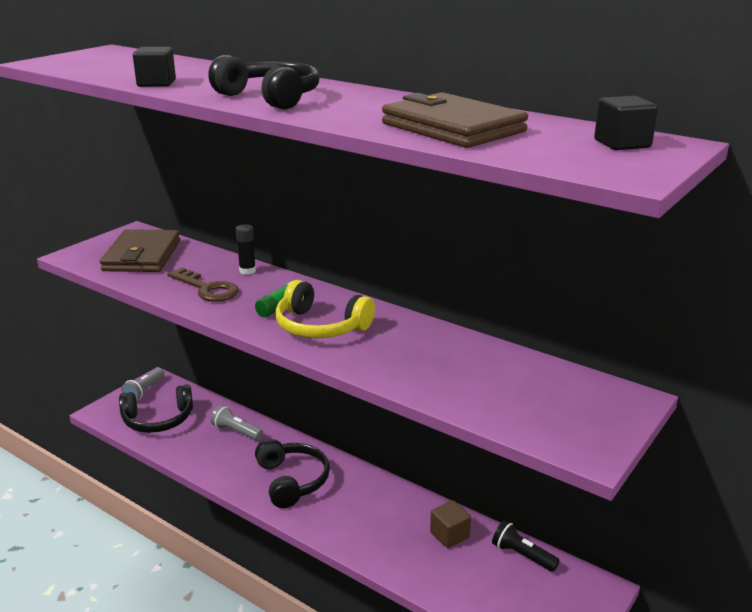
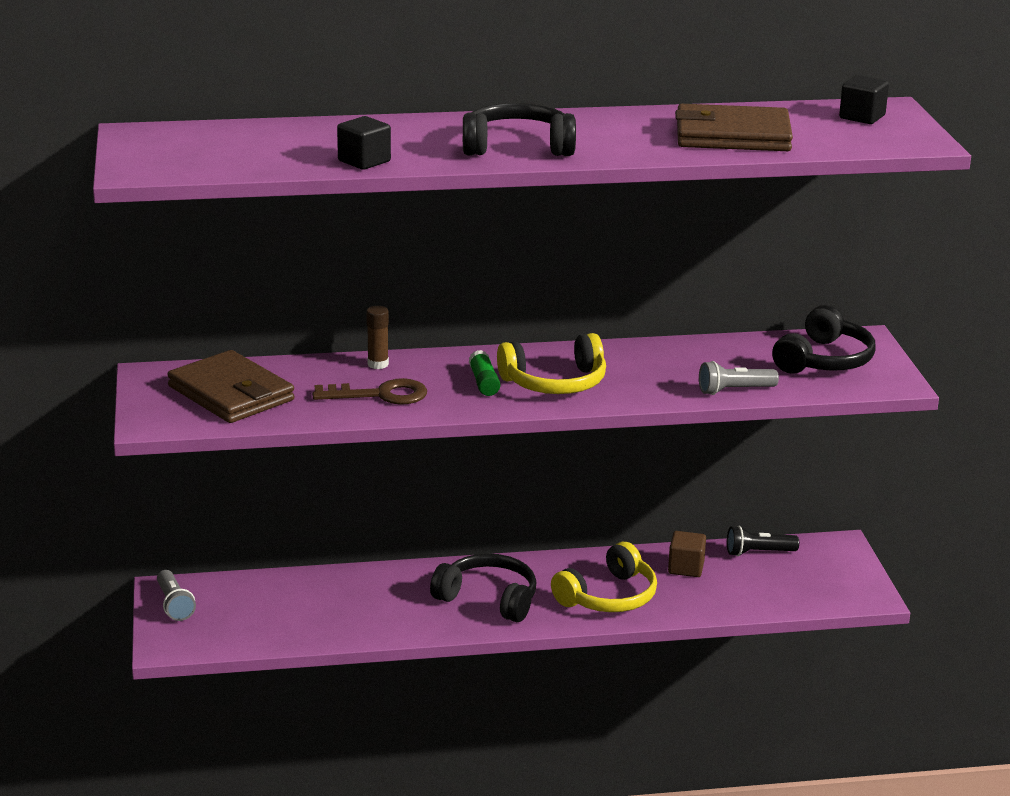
camera: 45 degrees left, 0 degrees up
black headphones [119,385,193,433] -> black headphones moved to [772,305,876,374]
grey flashlight [211,405,263,441] -> grey flashlight moved to [699,361,779,395]
black glue stick [236,224,256,275] -> brown glue stick [366,306,389,369]
none -> yellow headphones [551,542,657,612]

